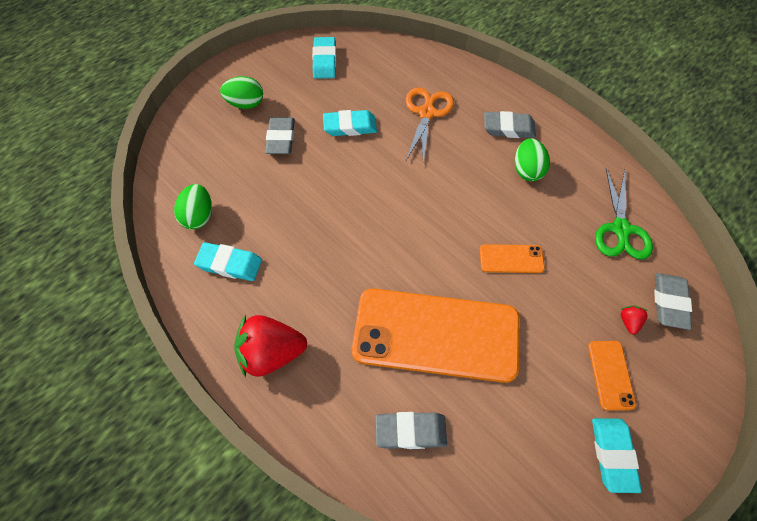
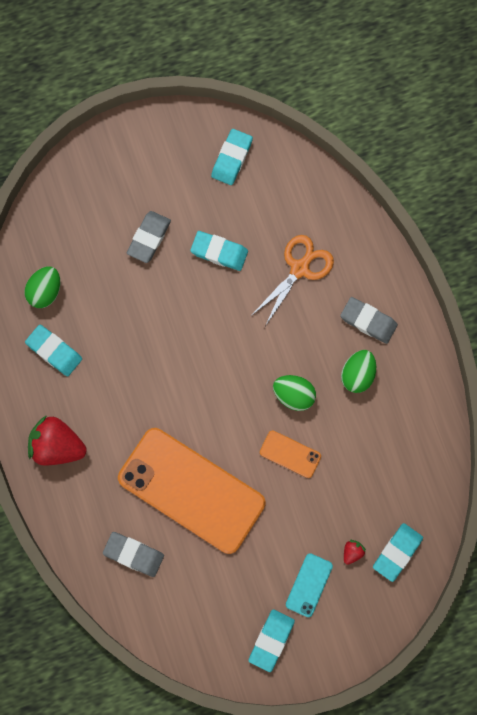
camera: 25 degrees right, 15 degrees up
green egg [220,76,263,109] -> green egg moved to [273,375,316,411]
orange phone [588,341,636,411] -> turquoise phone [286,553,333,617]
green scissors [595,168,653,260] -> none
grey eraser [654,273,692,330] -> turquoise eraser [373,523,423,582]

